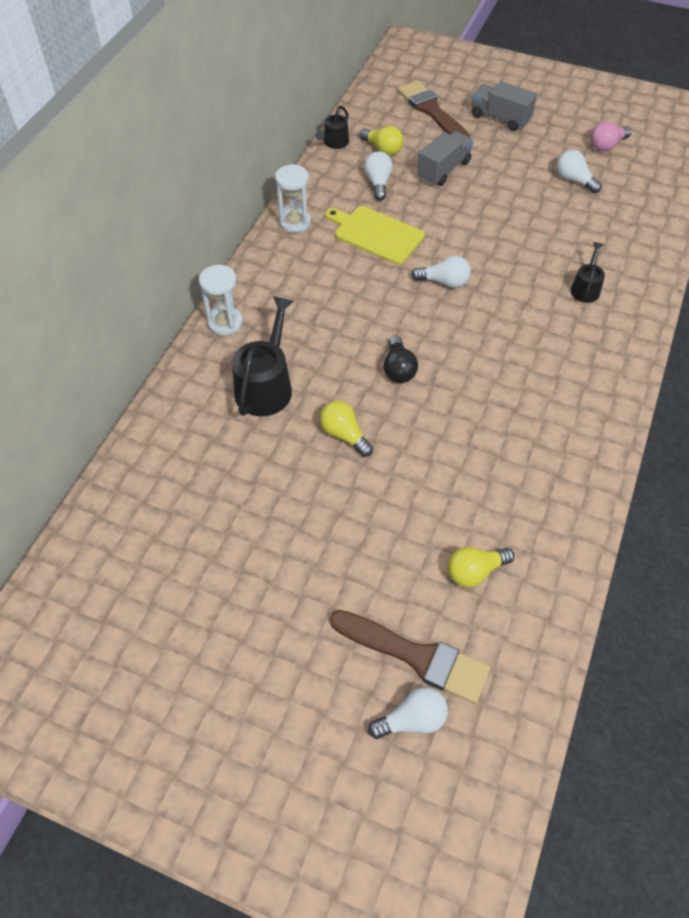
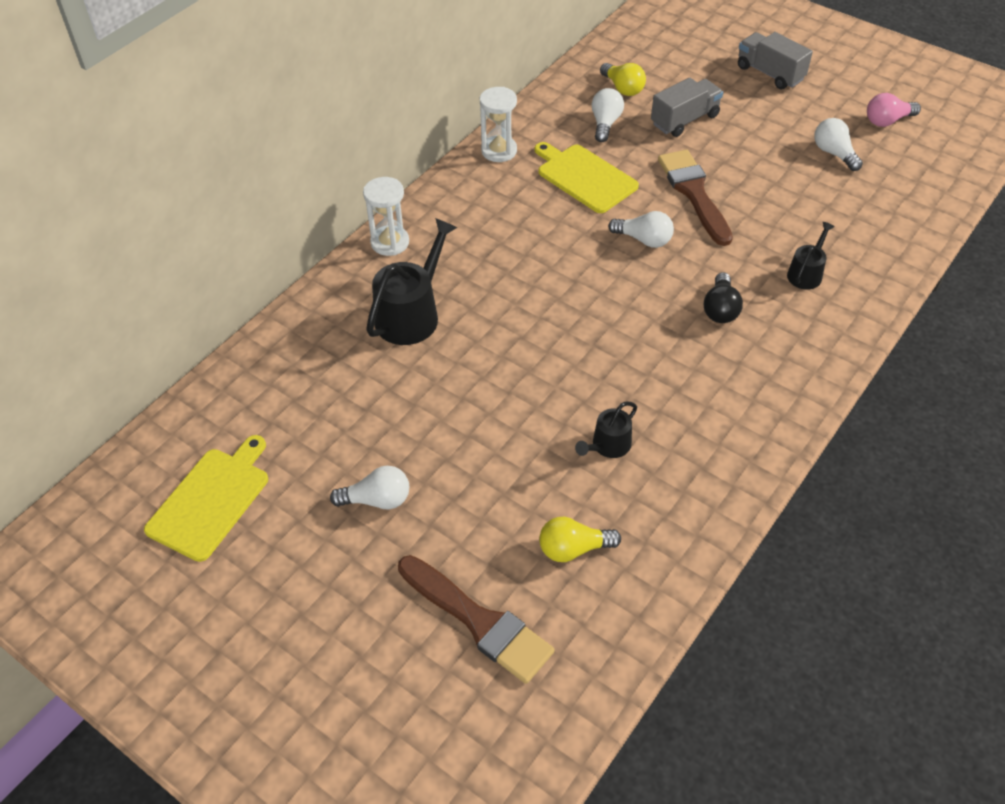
camera: 15 degrees right, 5 degrees down
black watering can [315,106,349,149] -> black watering can moved to [575,402,637,458]
yellow light bulb [320,401,373,457] -> none
white light bulb [368,687,448,739] -> white light bulb moved to [330,466,409,509]
black light bulb [384,335,418,383] -> black light bulb moved to [704,272,743,323]
brown brush [398,80,470,137] -> brown brush moved to [658,150,733,246]
none -> yellow cutting board [144,435,268,562]

